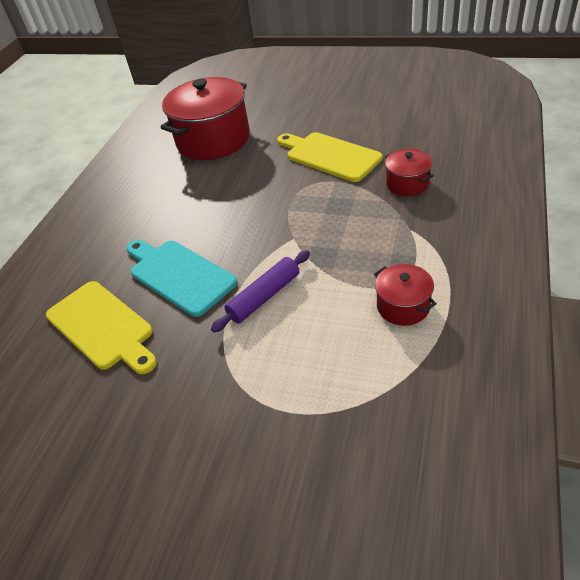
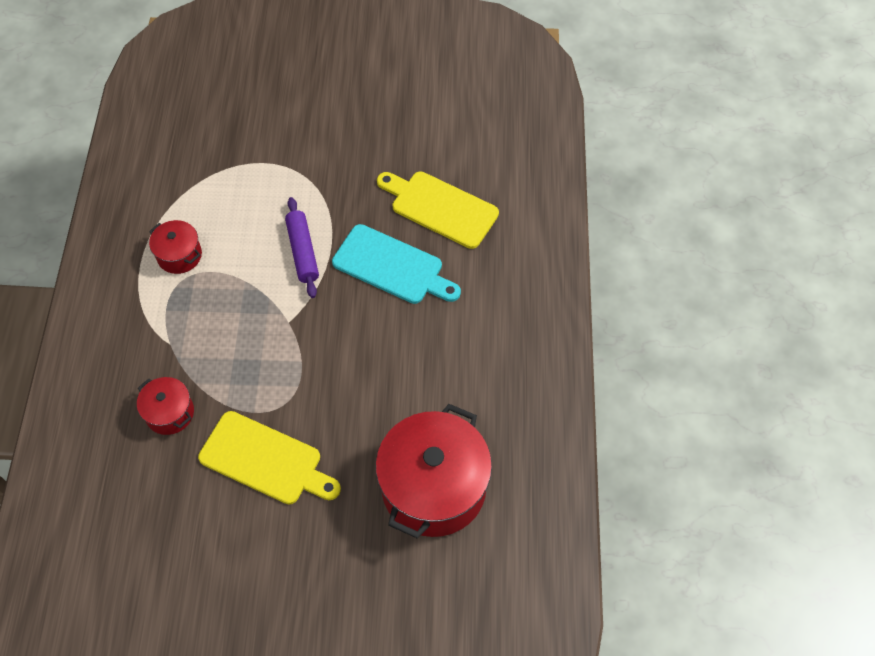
camera: 160 degrees right, 15 degrees up
purple rolling pin [211,250,310,332] -> purple rolling pin turned 45 degrees counterclockwise [285,197,319,298]

